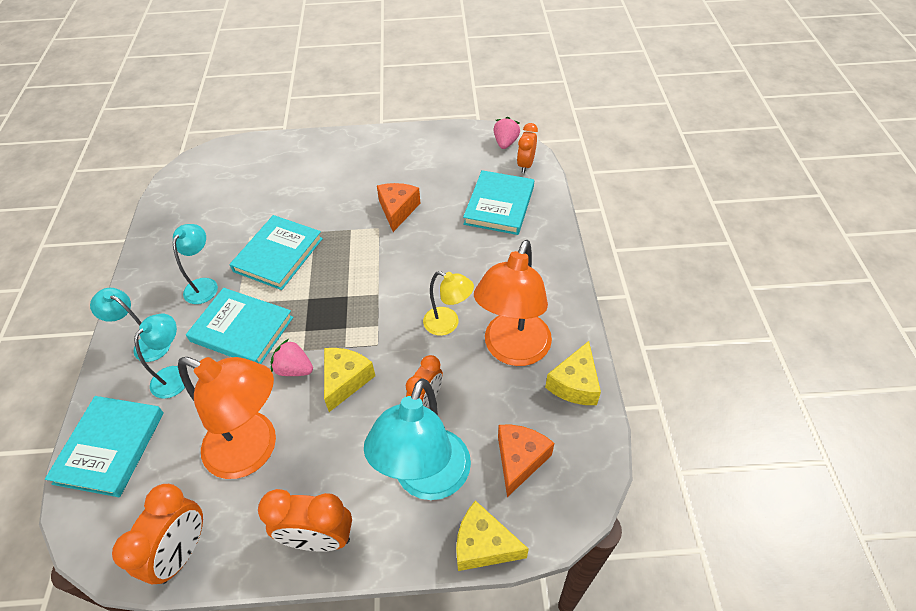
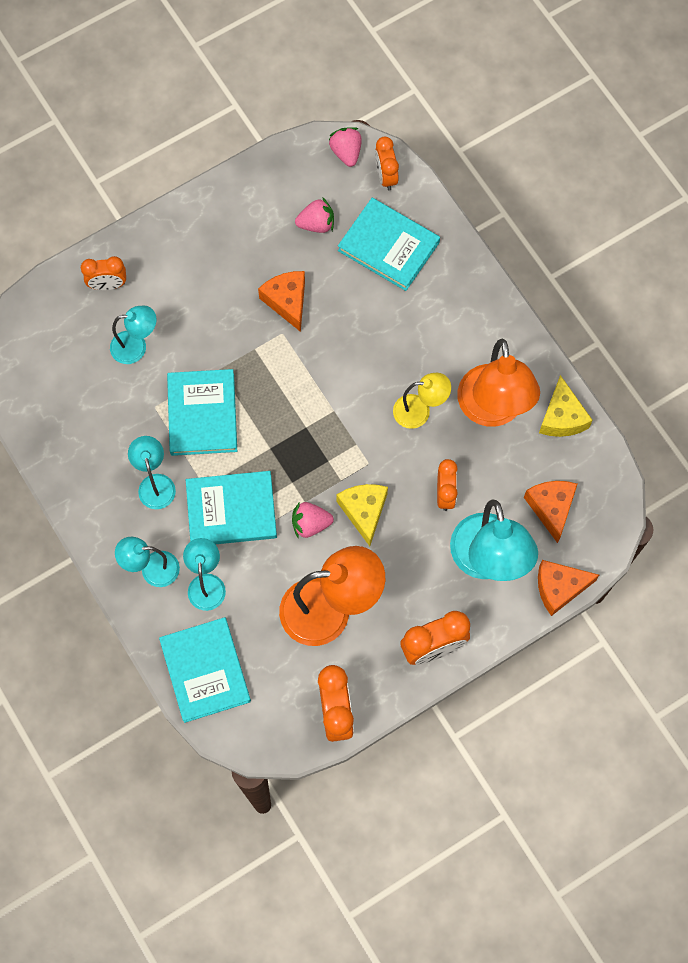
camera: 30 degrees left, 20 degrees up
yellow cheese [456,500,529,571] -> orange cheese [538,560,599,616]
turquoise book [463,170,534,235] -> turquoise book turned 45 degrees counterclockwise [338,198,440,291]
none -> orange clock [81,256,126,290]
none -> turquoise lamp [110,306,156,364]
none -> pink strawberry [295,197,334,233]

